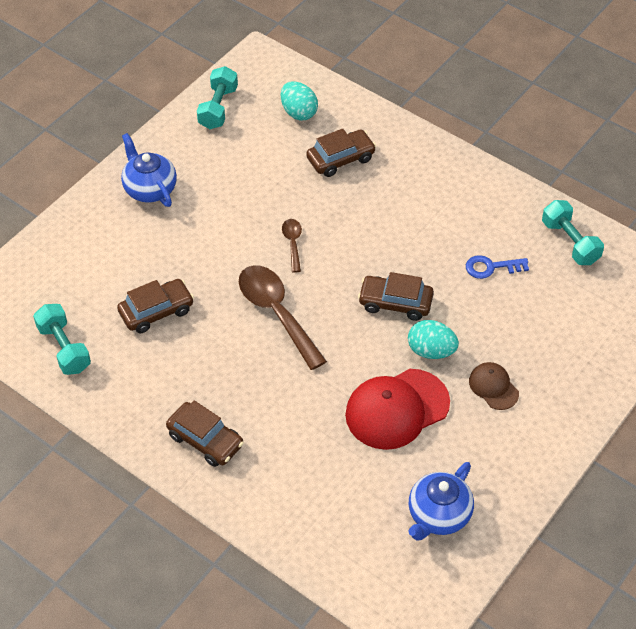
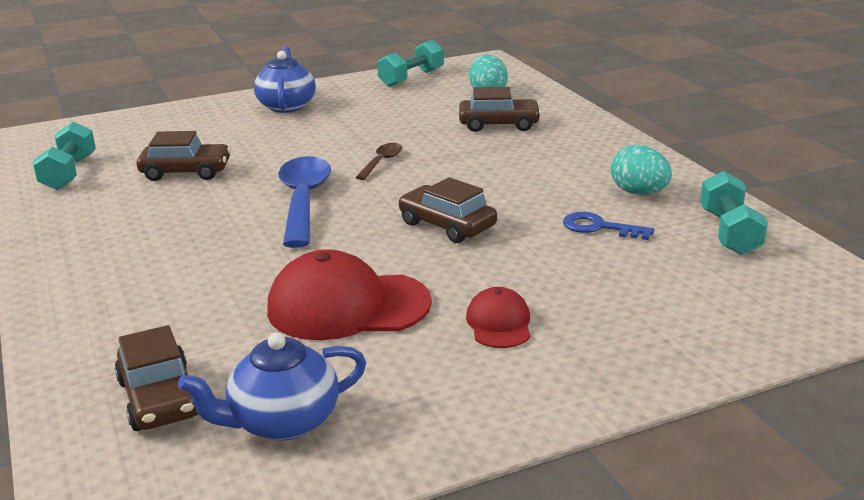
camera: 30 degrees right, 25 degrees down
brown car [166,401,244,467] -> brown car moved to [114,325,199,431]
brown spoon [239,265,327,370] -> blue spoon [278,156,331,248]
turquoise egg [408,320,459,359] -> turquoise egg moved to [611,145,672,195]
brown cap [469,362,519,410] -> red cap [466,287,531,348]

